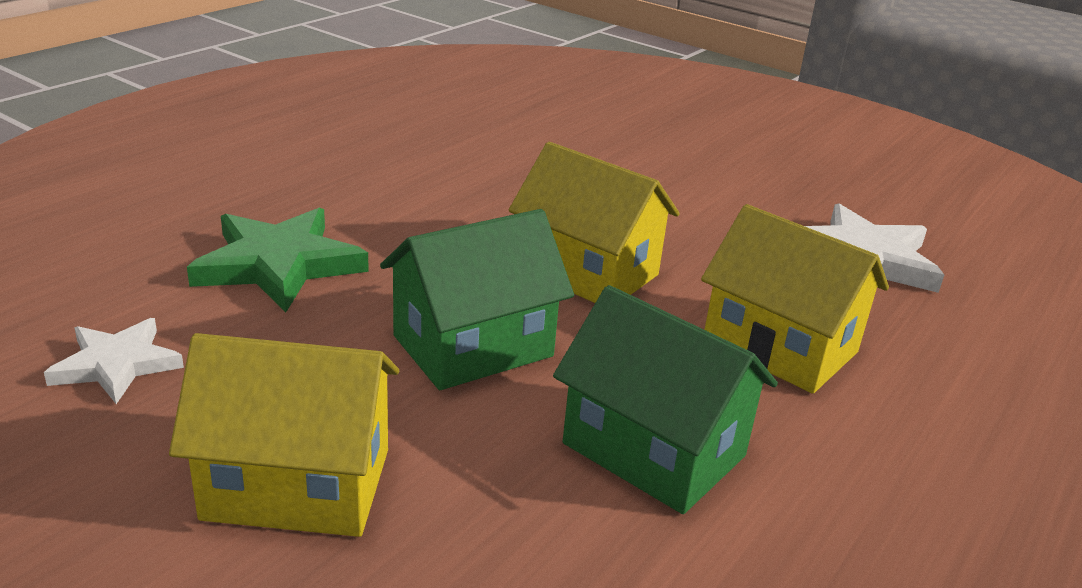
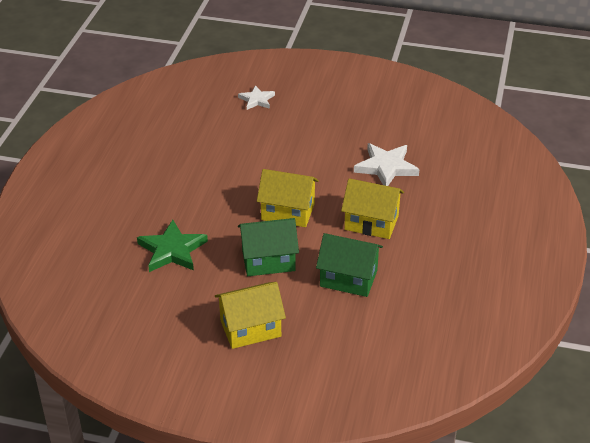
camera: 20 degrees left, 10 degrees up
white star [44,318,184,404] -> white star moved to [238,85,275,110]
green house [380,209,574,390] -> green house turned 45 degrees clockwise [238,218,299,276]

